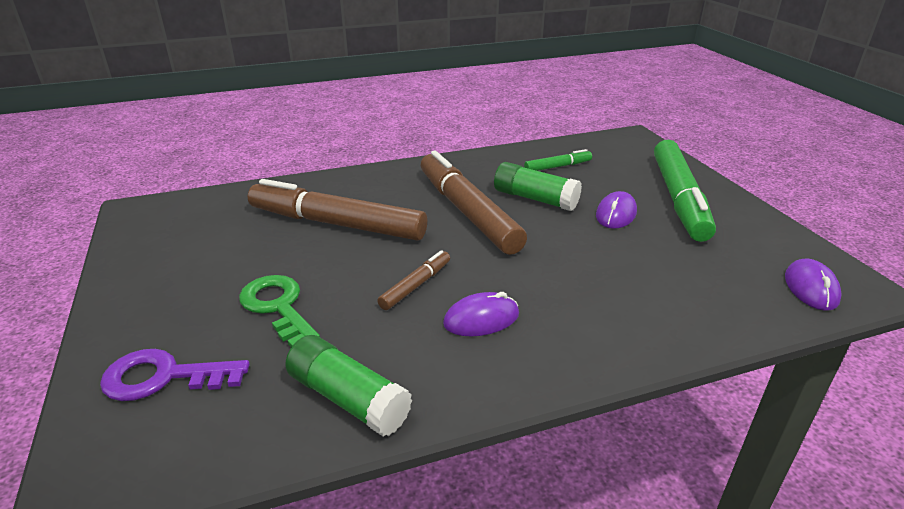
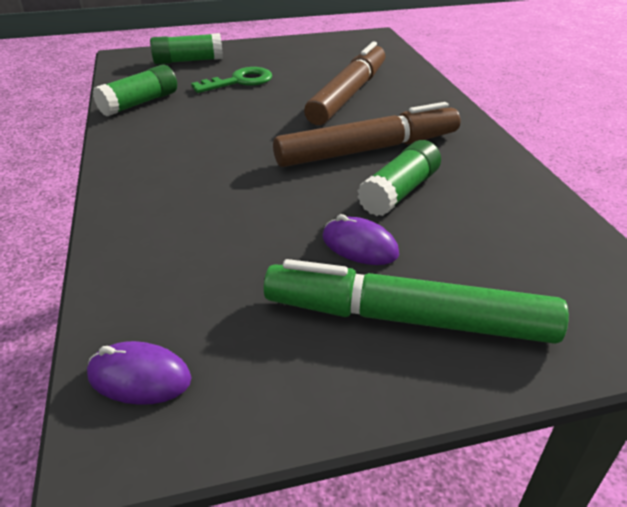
camera: 95 degrees right, 5 degrees up
purple key [100,349,250,401] -> green glue stick [150,33,223,65]
brown marker [378,250,450,310] -> none
purple mouse [443,292,519,337] -> none
green marker [524,149,592,171] -> none

